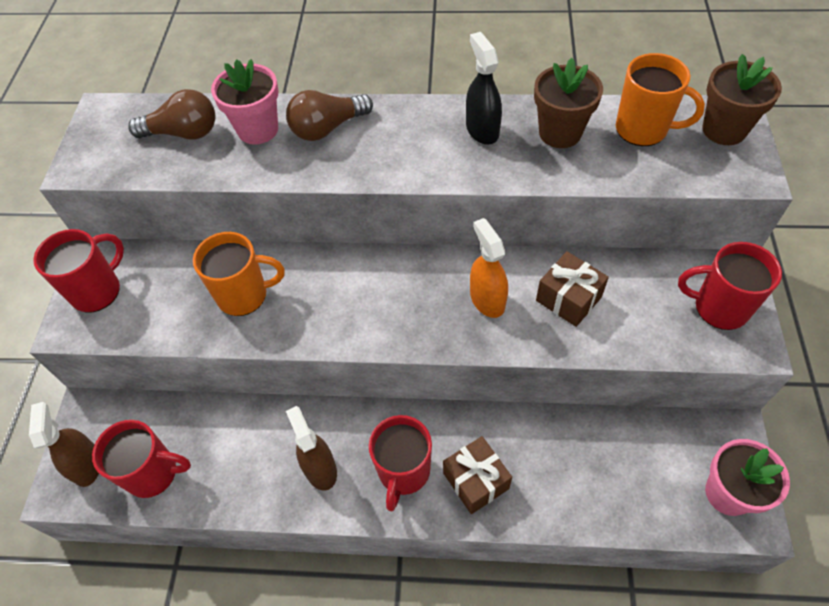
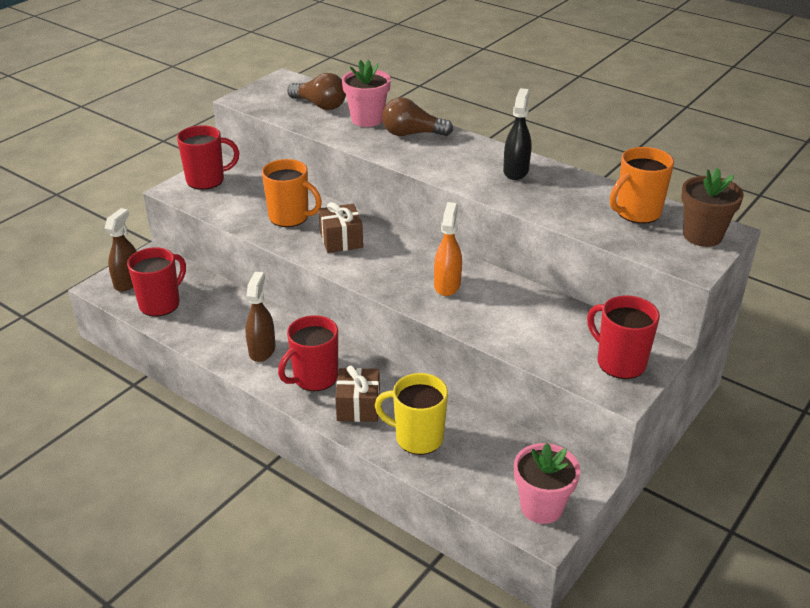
camera: 30 degrees right, 20 degrees down
red mug [92,420,191,498] -> red mug turned 90 degrees counterclockwise [127,247,186,317]
brown flower pot [534,58,603,148] -> none
brown gift [536,251,609,327] -> brown gift moved to [318,202,363,253]
orange mug [616,53,705,146] -> orange mug turned 90 degrees clockwise [610,147,674,224]
none -> yellow mug [375,373,448,455]

